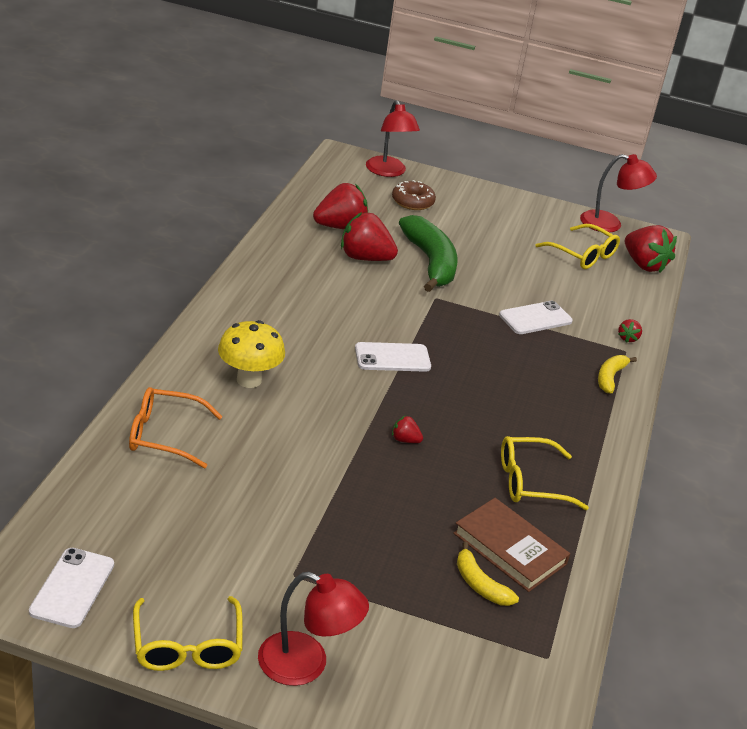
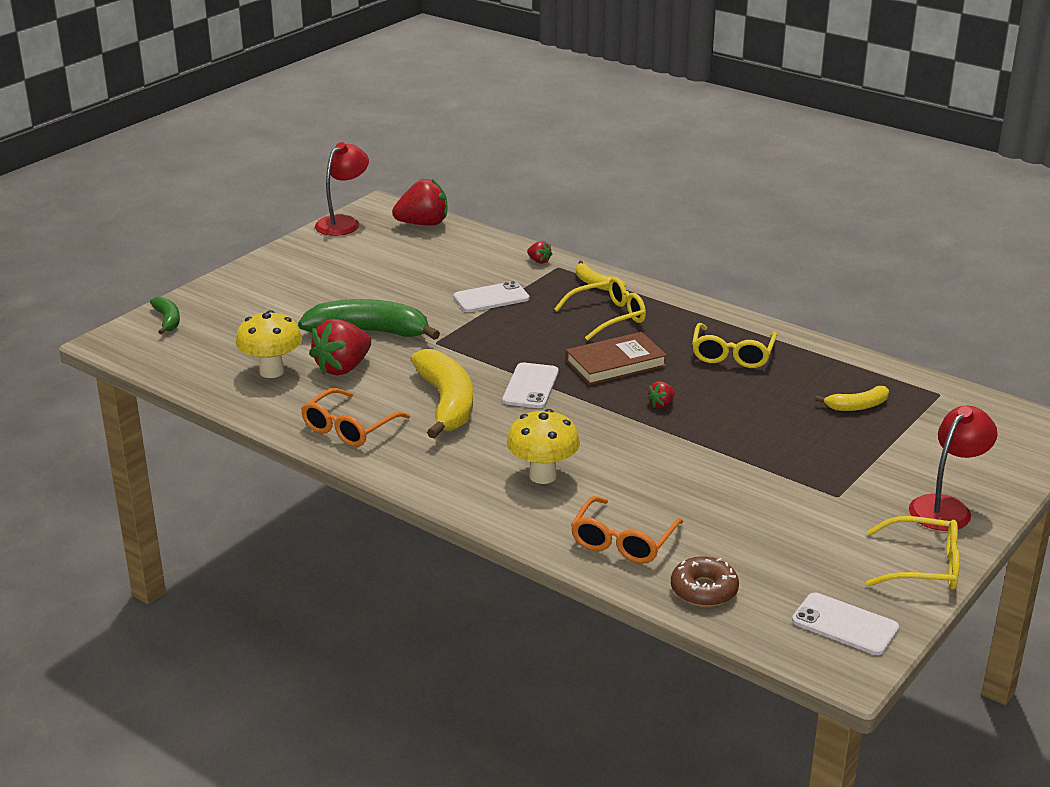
camera: 65 degrees left, 5 degrees down
red strawberry [313,183,368,229] -> yellow mushroom [236,310,302,378]
red lamp [366,100,420,177] -> green banana [150,296,180,334]
brown donut [392,180,436,210] -> brown donut moved to [671,556,739,607]
brown book [453,498,570,592] -> brown book moved to [566,332,667,385]
white phone [499,301,573,334] -> white phone turned 75 degrees clockwise [453,281,529,312]
yellow glasses [535,224,620,269] -> yellow glasses moved to [554,277,646,341]
none -> orange glasses [301,388,410,447]
none -> yellow banana [410,349,473,438]

